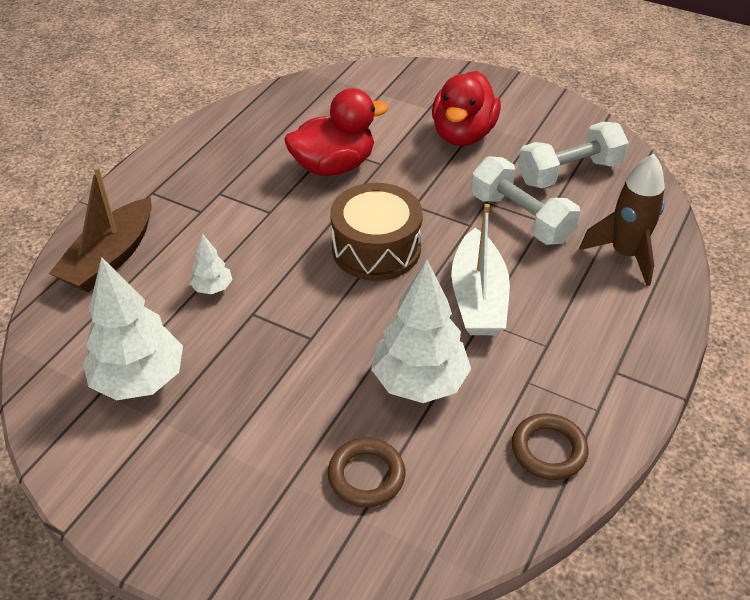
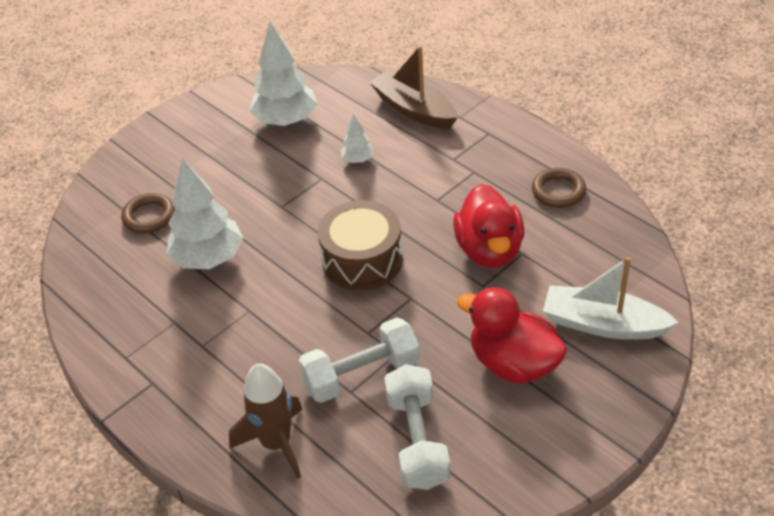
camera: 110 degrees right, 0 degrees up
white boat [451,204,510,335] -> white boat moved to [543,257,679,340]
brown ring [512,413,588,480] -> brown ring moved to [532,168,586,208]

